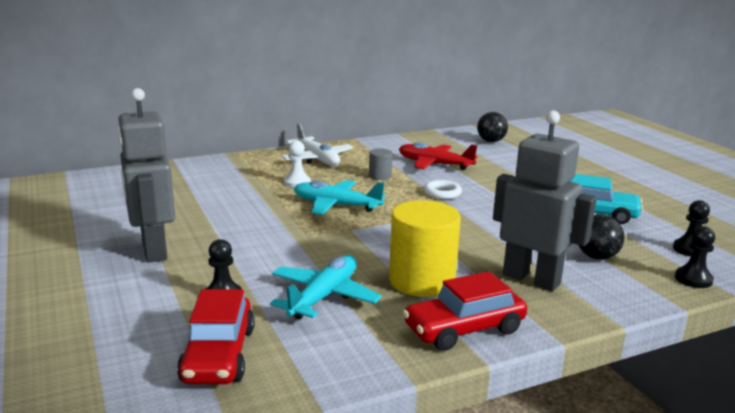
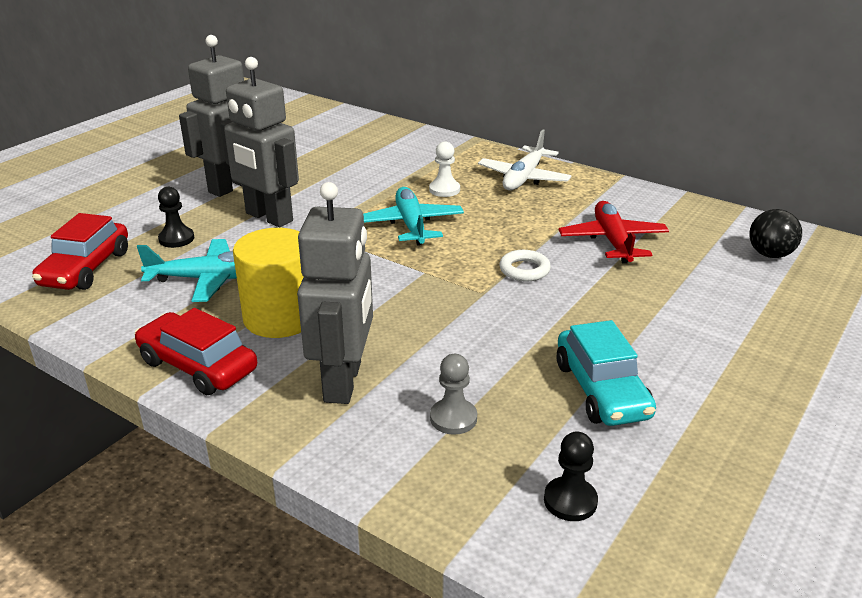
camera: 60 degrees right, 10 degrees up
red car [177,289,255,384] -> red car turned 45 degrees counterclockwise [32,213,128,290]
grey cylinder [369,148,393,180] -> none
black ball [578,214,624,260] -> grey pawn [430,354,477,435]
black pawn [675,226,715,288] -> none
none -> grey robot [221,57,299,227]

